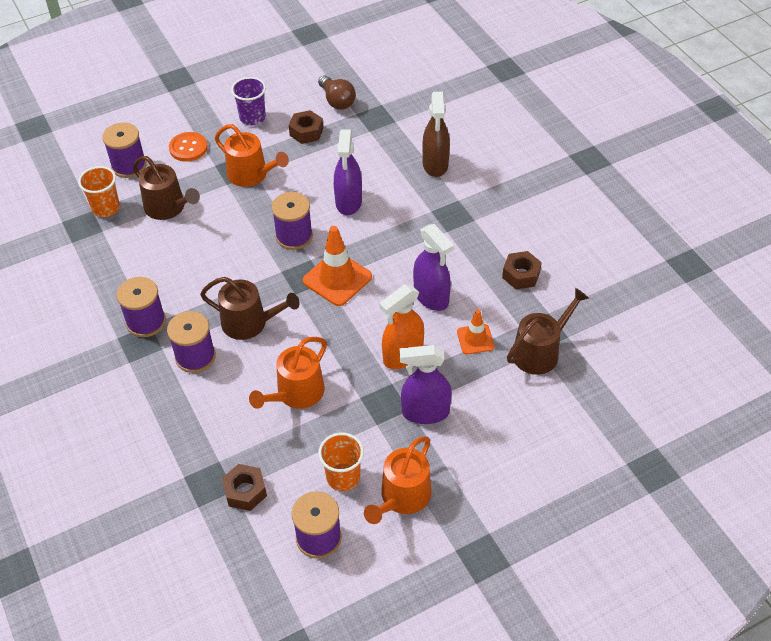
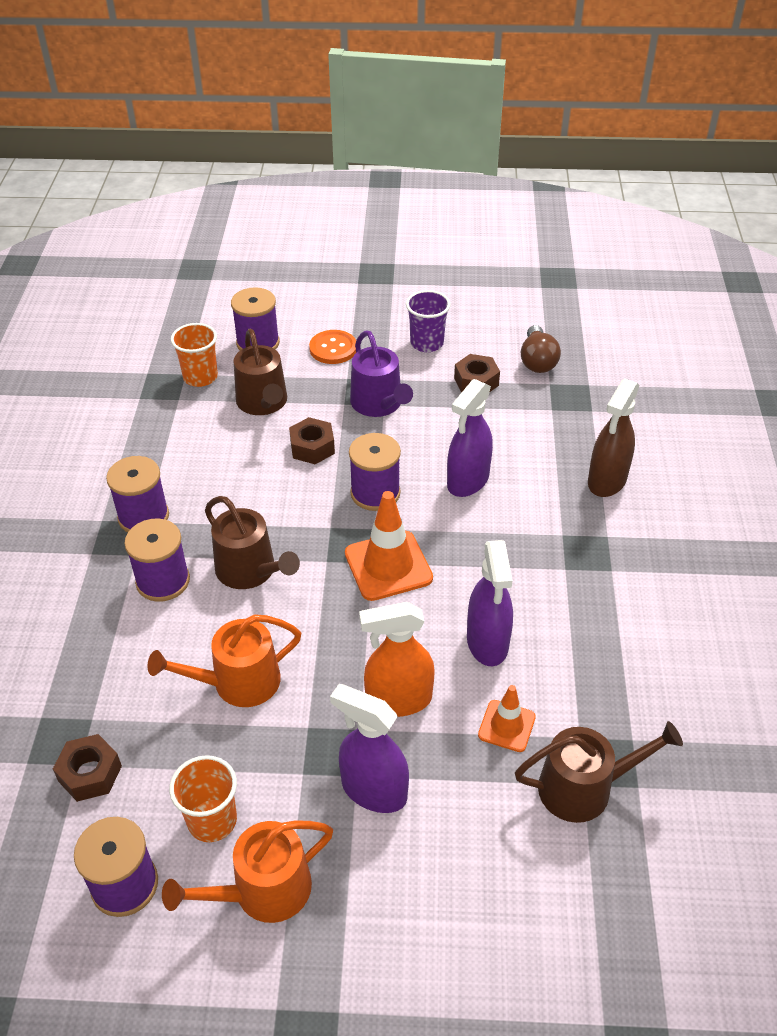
camera: 30 degrees right, 5 degrees down
orange watering can [215,124,289,187] -> purple watering can [350,330,413,417]
brown nut [502,251,542,289] -> brown nut moved to [289,417,335,464]

